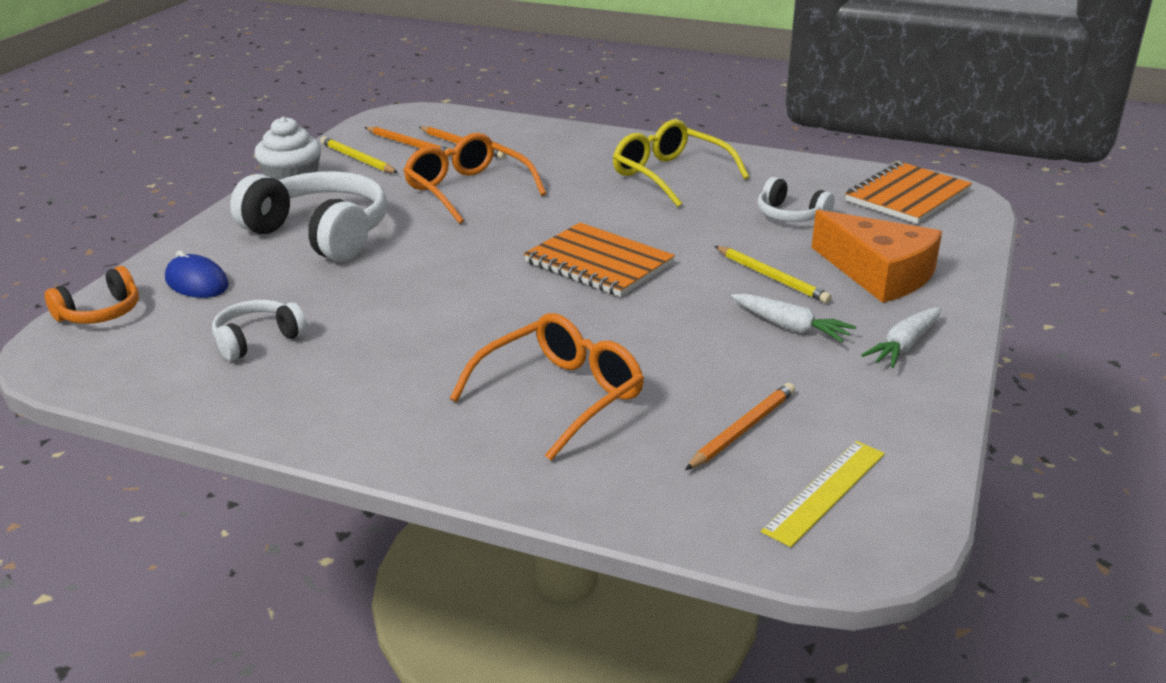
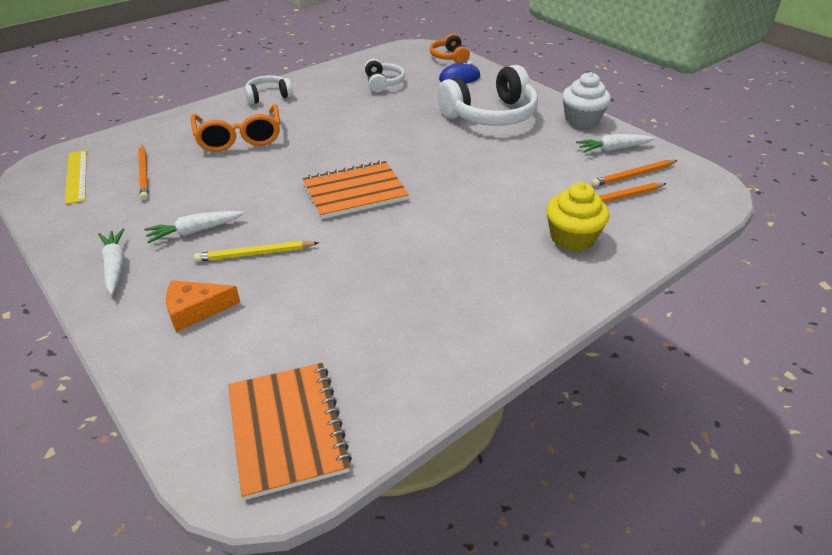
camera: 120 degrees right, 10 degrees up
yellow pencil [321,137,398,173] -> white carrot [576,134,655,153]
orange glasses [403,133,546,224] -> none
yellow glasses [613,119,749,207] -> none
white headphones [757,177,835,222] -> white headphones moved to [245,75,293,104]
orange cheese [811,210,942,303] -> orange cheese [166,280,240,332], size x0.59
none -> yellow cupcake [546,182,609,251]

